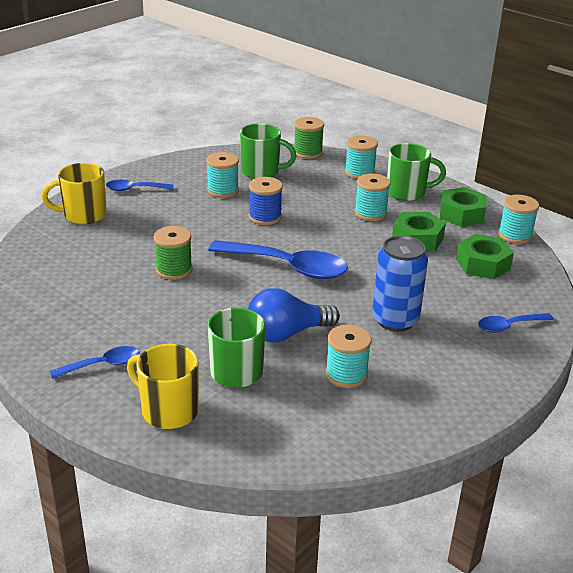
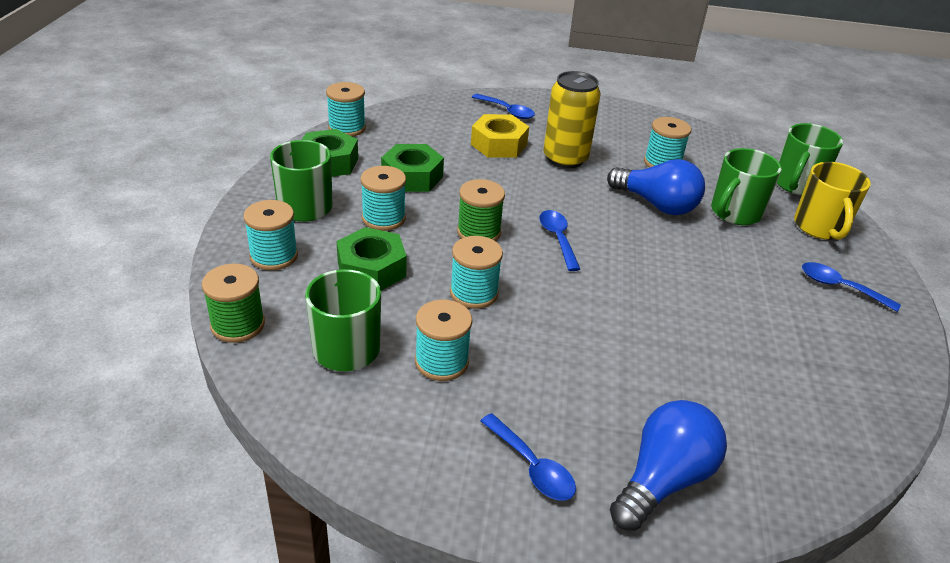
camera: 125 degrees left, 5 degrees up
yellow mug [42,163,107,224] -> blue light bulb [610,400,727,531]
green spool [154,226,193,280] -> green spool moved to [457,179,505,241]
blue spoon [208,240,348,279] -> blue spoon [539,210,580,271], size x0.52
blue spool [249,177,283,225] -> turquoise spool [450,236,503,309]
blue can [372,235,428,332] -> yellow can [543,71,601,168]
green nut [456,234,514,279] -> green nut moved to [336,227,407,291]
none -> yellow nut [471,114,529,158]
none -> green mug [777,123,843,195]

